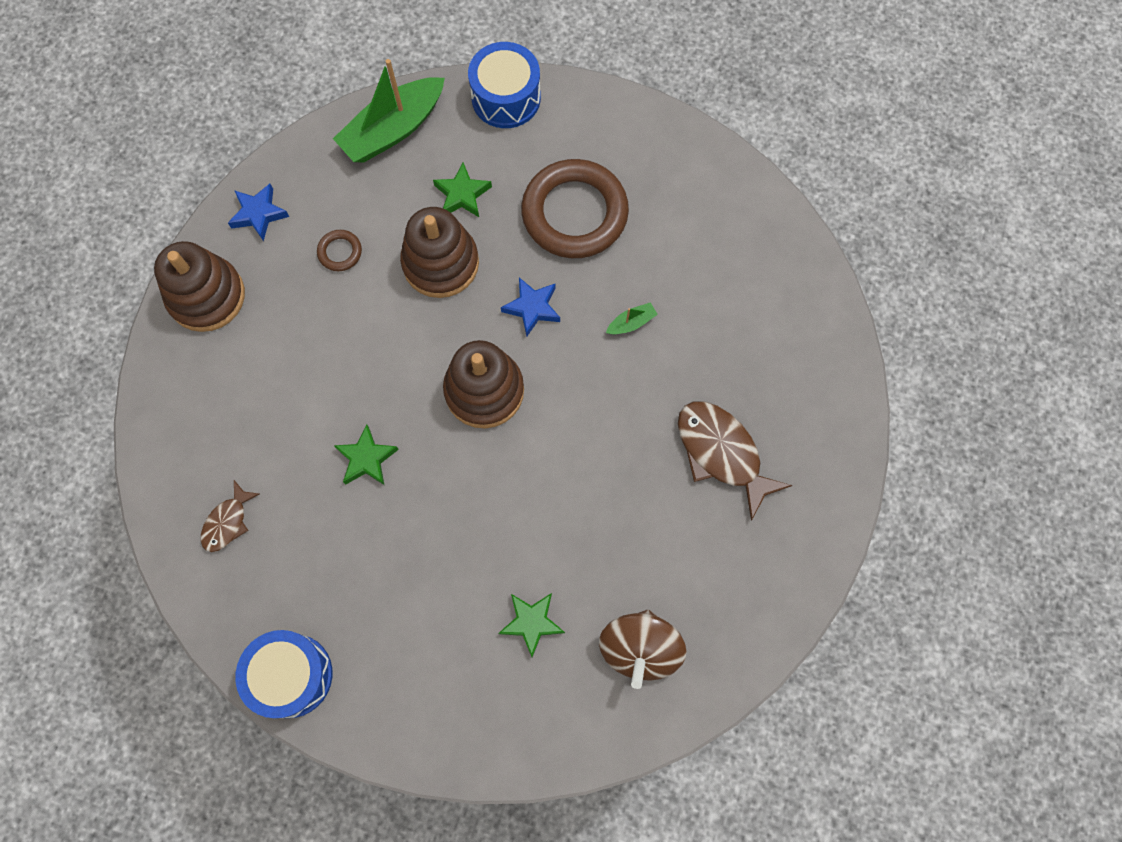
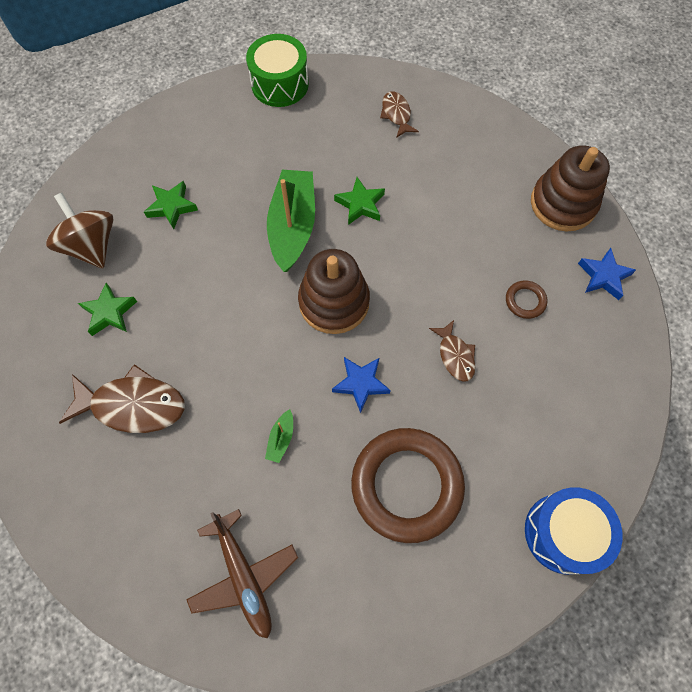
camera: 135 degrees right, 5 degrees down
blue drum [235,630,332,718] -> green drum [246,34,309,107]
green boat [333,59,445,162] -> green boat moved to [267,170,315,272]
brown stacking toy [400,207,479,298] -> brown fish [429,320,475,382]
green star [433,162,492,217] -> green star moved to [78,283,137,336]
none -> brown plane [186,509,298,639]

